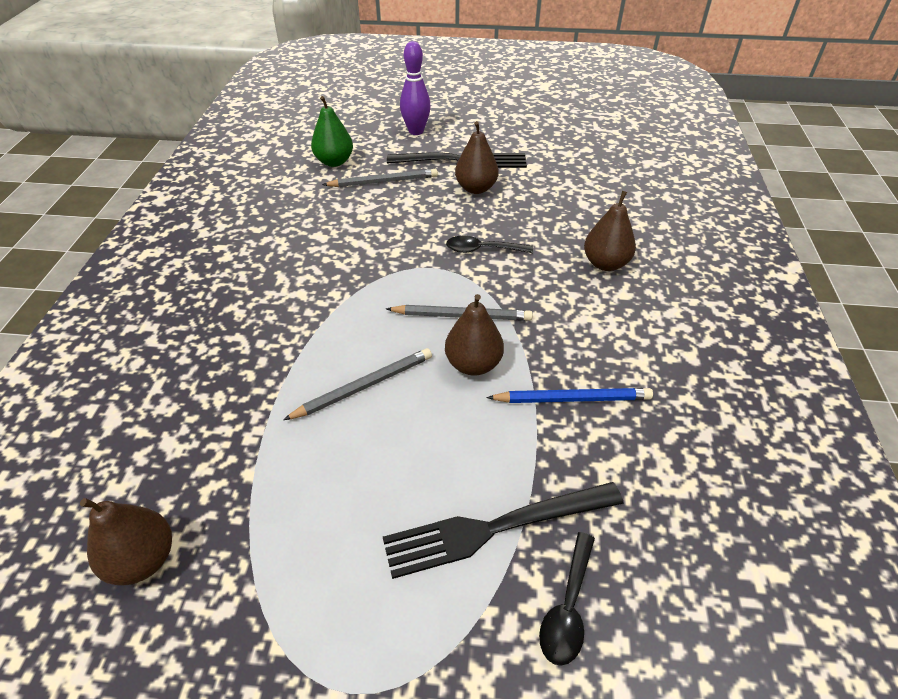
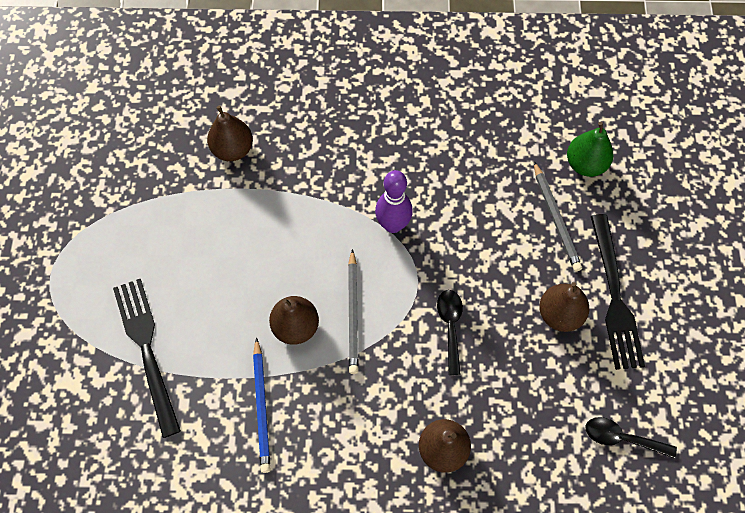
camera: 85 degrees right, 20 degrees up
brown pear [80,498,172,585] -> brown pear moved to [207,106,253,161]
grey pencil [283,348,432,420] -> none
purple bowling pin [400,41,431,135] -> purple bowling pin moved to [375,170,413,233]
black spoon [539,532,595,666] -> black spoon moved to [586,417,677,459]

